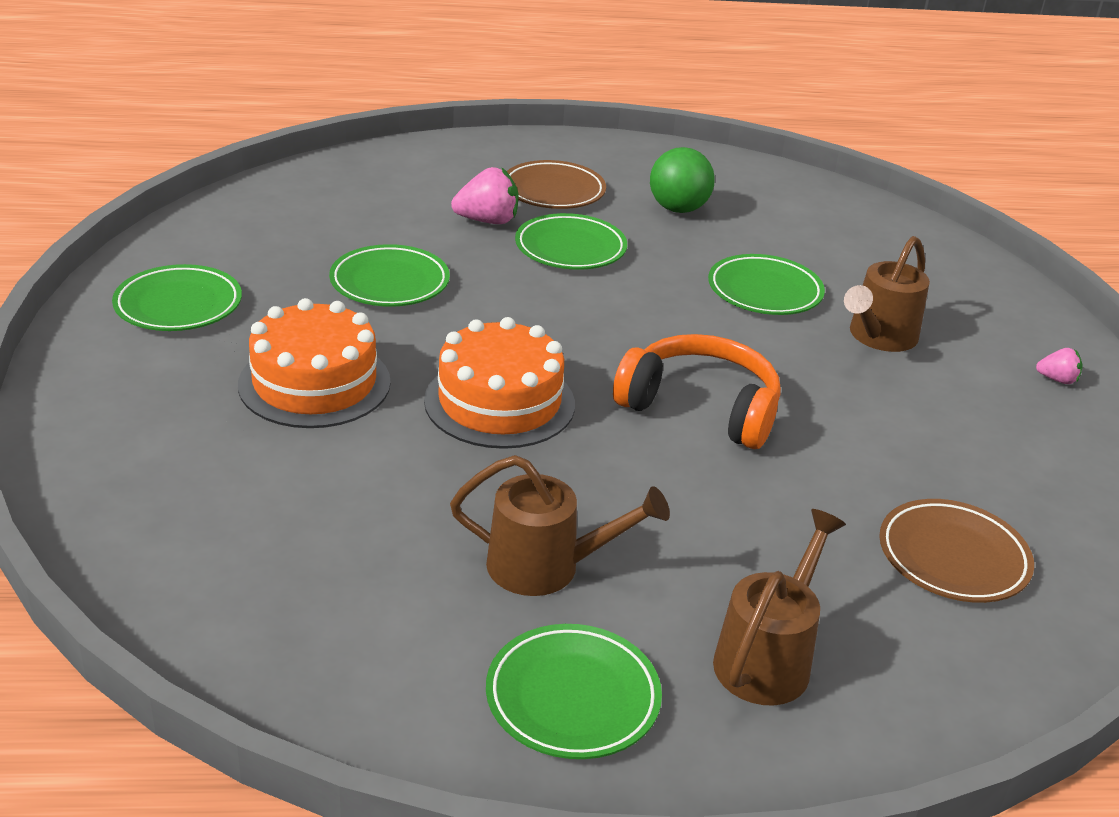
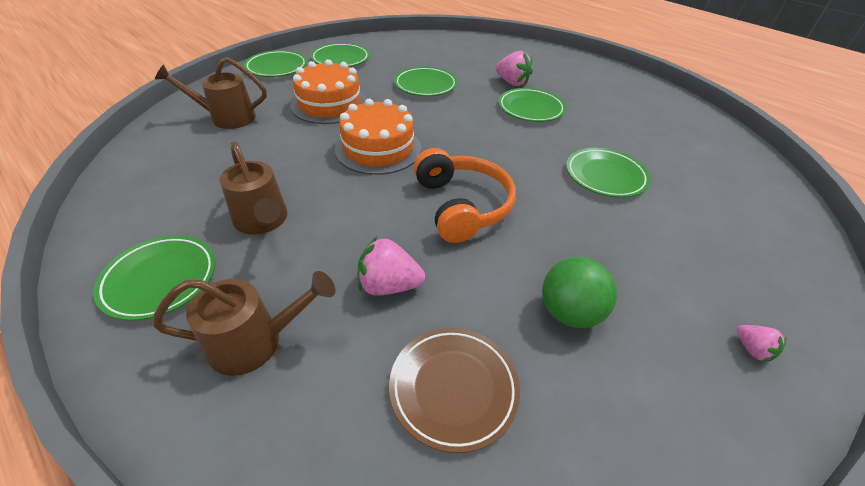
camera: 50 degrees right, 10 degrees up
brown plate [507,160,606,209] -> none
green ball [650,147,715,213] -> green ball moved to [542,257,617,328]
brown watering can [844,236,930,352] -> brown watering can moved to [155,57,267,129]
none -> green plate [244,50,307,77]
none -> pink strawberry [358,236,425,296]

